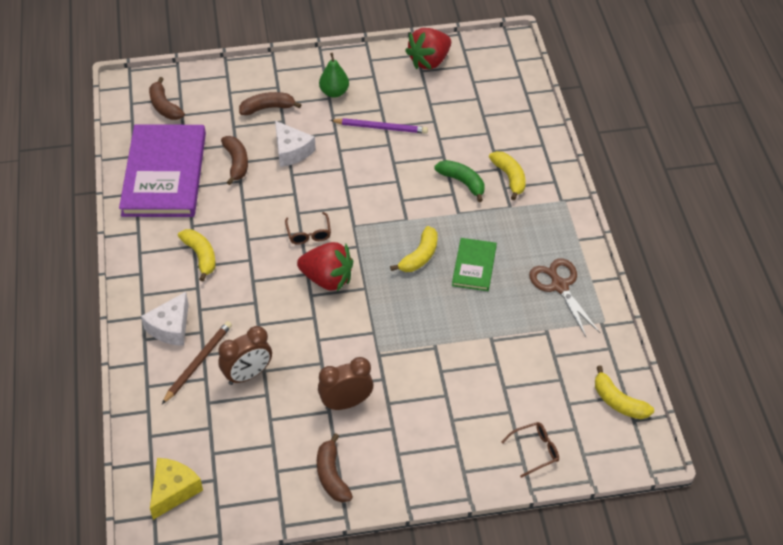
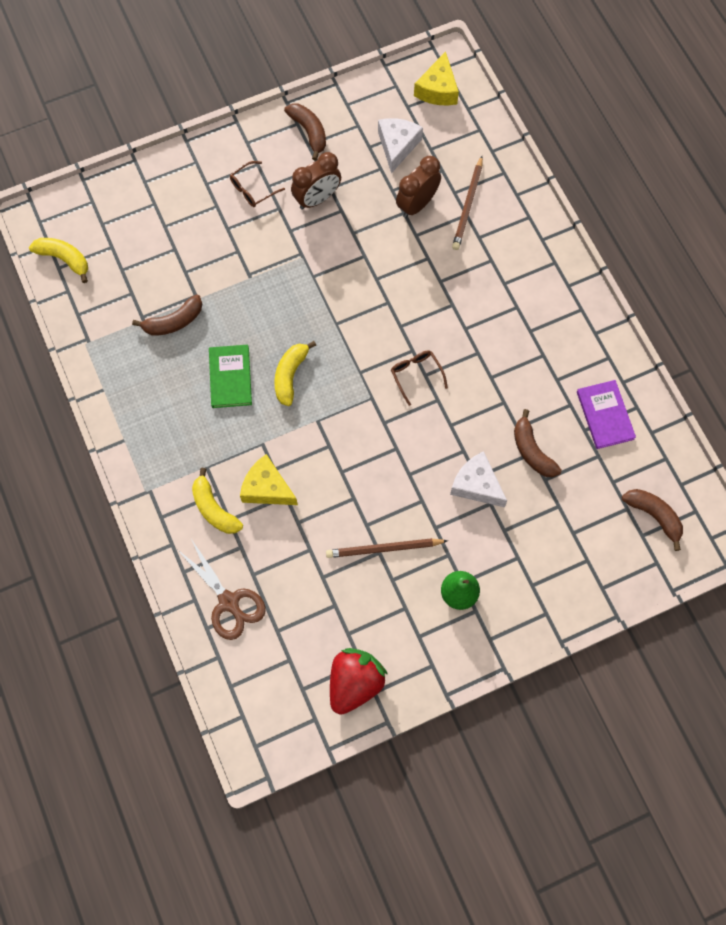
camera: 165 degrees right, 20 degrees up
purple book [119,124,206,217] -> purple book [577,380,636,449], size x0.48
white cheese [141,292,189,346] -> white cheese moved to [378,118,423,173]
yellow banana [178,229,216,281] -> none
brown banana [239,92,301,115] -> brown banana moved to [132,294,202,336]
red strawberry [297,242,353,291] -> none
purple pencil [330,118,428,134] -> brown pencil [326,538,448,558]
green banana [434,160,484,202] -> yellow cheese [240,454,298,505]
brown glasses [501,422,559,478] -> brown glasses moved to [230,161,285,207]
brown scissors [529,259,600,337] -> brown scissors moved to [177,539,266,640]

